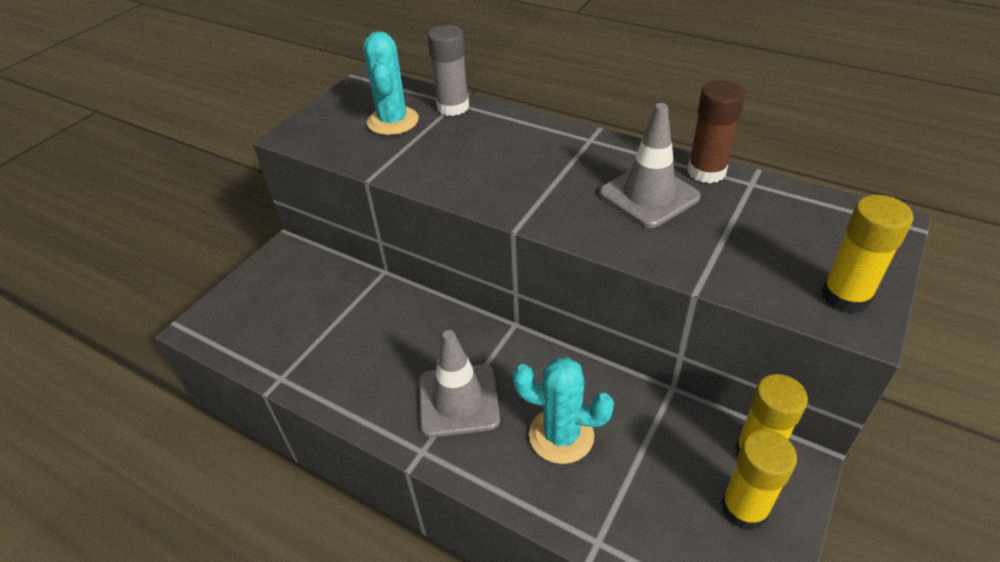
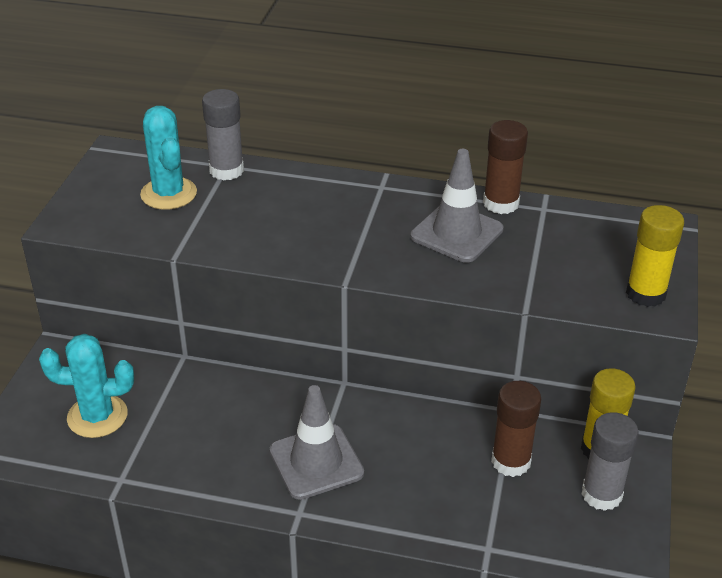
camera: 20 degrees left, 5 degrees down
turquoise cactus [513,357,614,464] -> turquoise cactus moved to [39,334,134,438]
yellow glue stick [721,430,797,531] -> grey glue stick [582,412,639,511]
none -> brown glue stick [491,381,541,477]

